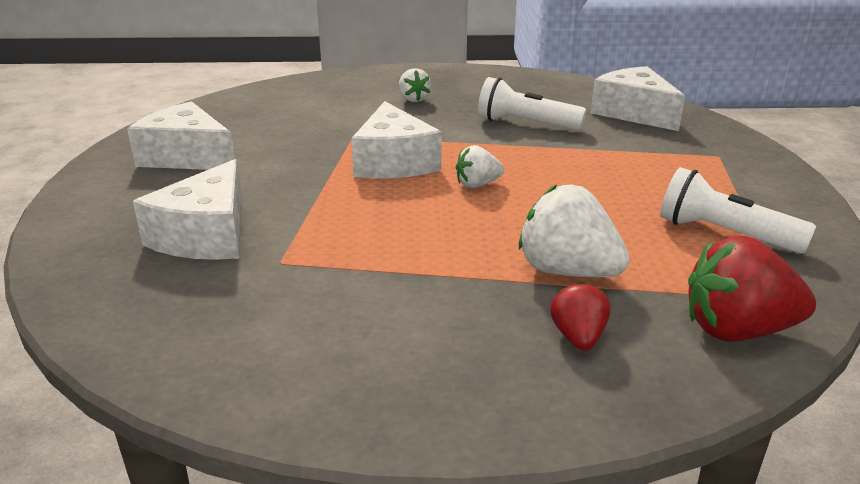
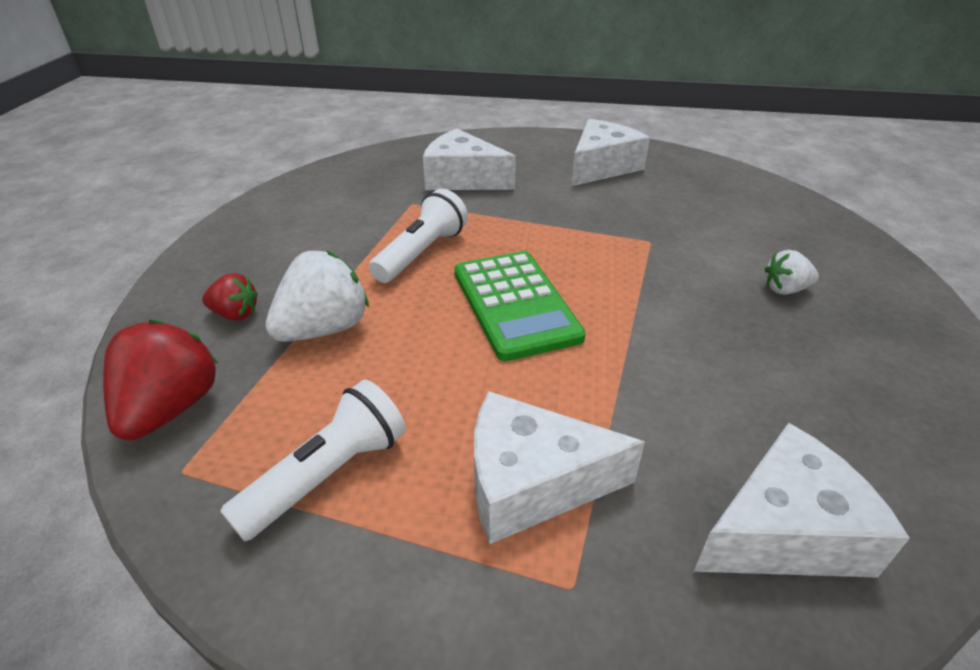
camera: 100 degrees right, 10 degrees up
white cheese [351,101,442,178] -> white cheese moved to [474,391,645,544]
white strawberry [456,145,504,188] -> green calculator [454,251,586,361]
white flashlight [478,77,586,130] -> white flashlight moved to [369,189,468,283]

